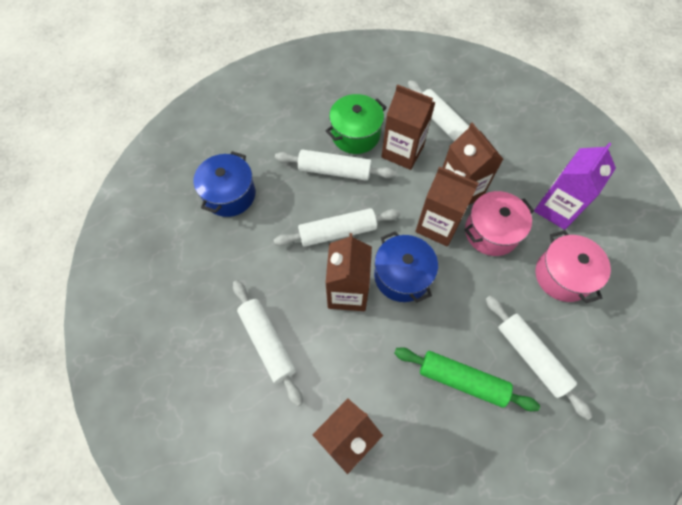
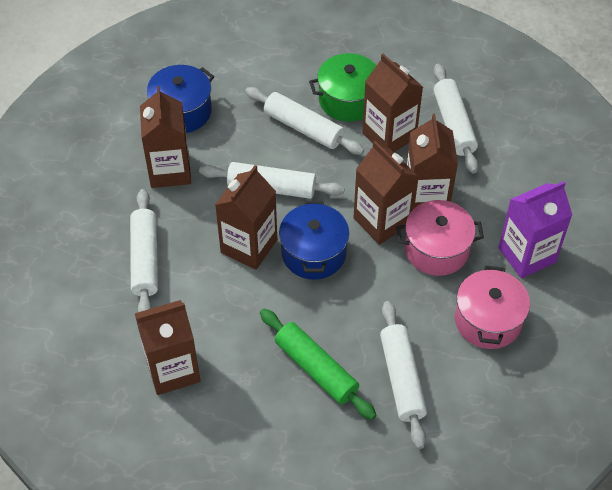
camera: 25 degrees right, 10 degrees down
none -> brown carton [140,86,191,188]

